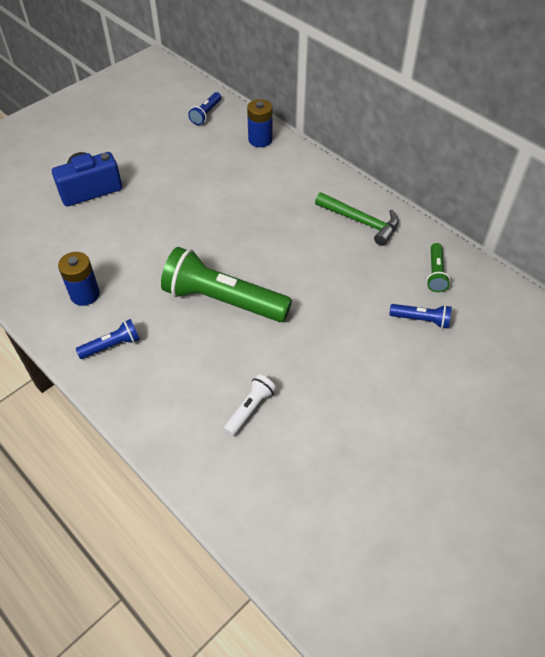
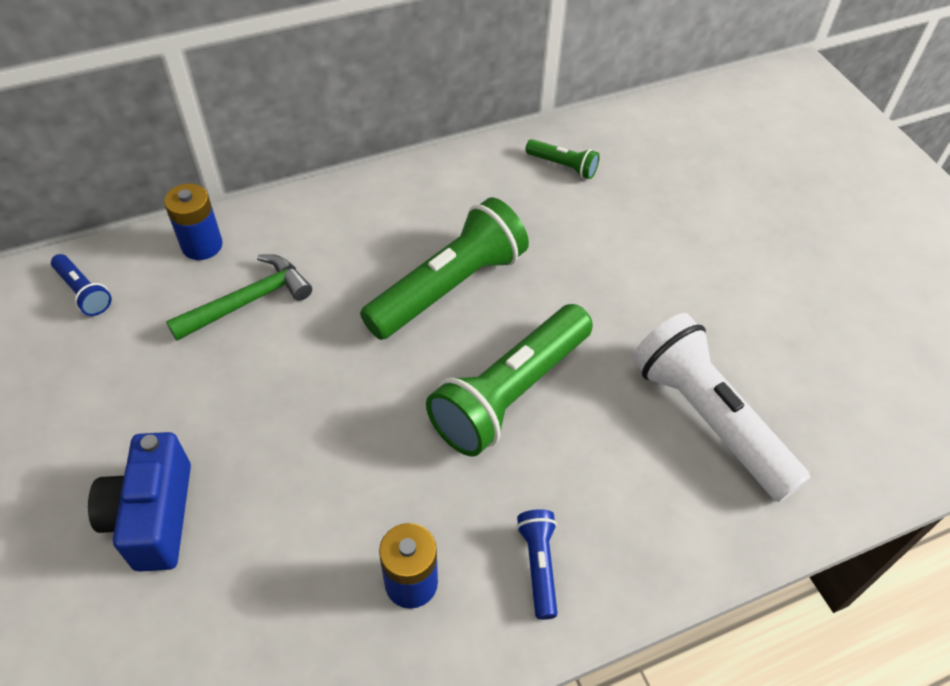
camera: 70 degrees left, 0 degrees up
white flashlight [224,374,276,436] -> white flashlight [632,313,810,502], size x2.16
green hammer [315,192,399,246] -> green hammer moved to [166,254,312,341]
blue flashlight [389,304,452,329] -> none
none -> green flashlight [360,197,529,340]

